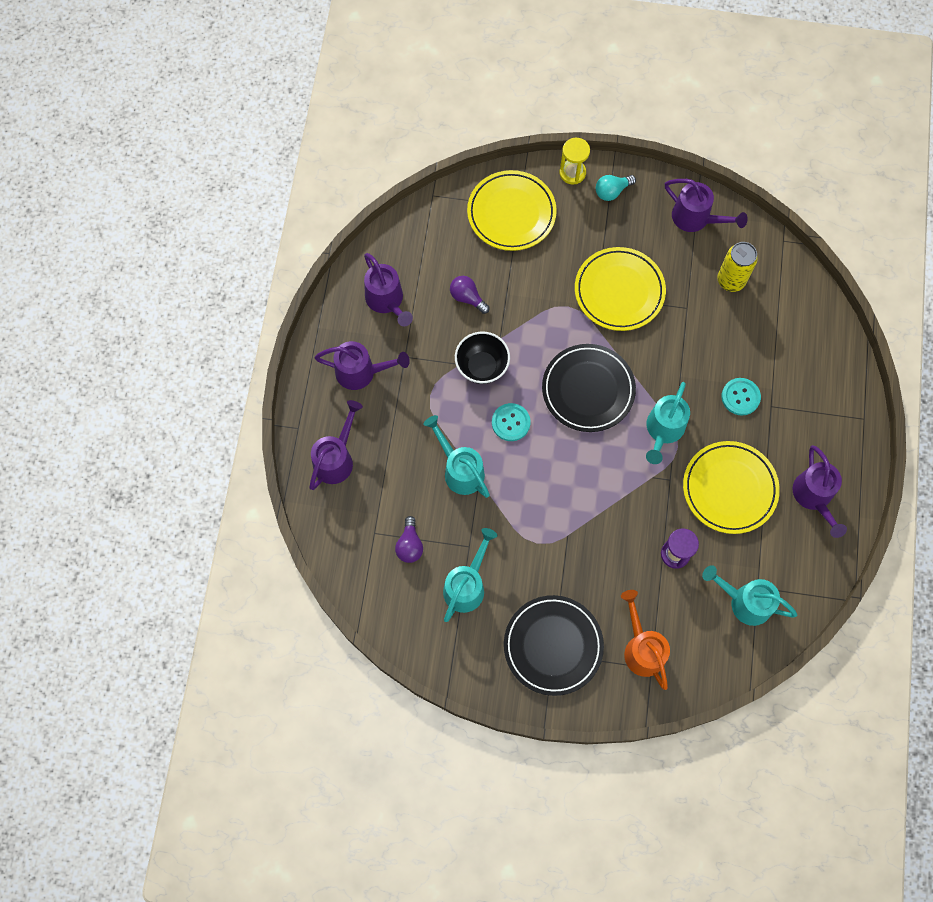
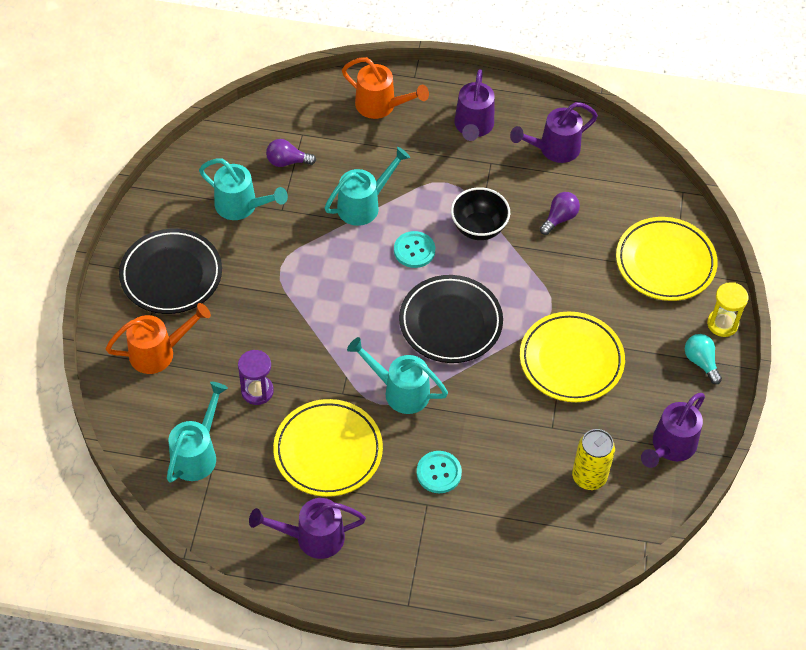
camera: 90 degrees right, 15 degrees down
purple watering can [309,400,363,490] -> orange watering can [342,57,429,119]

